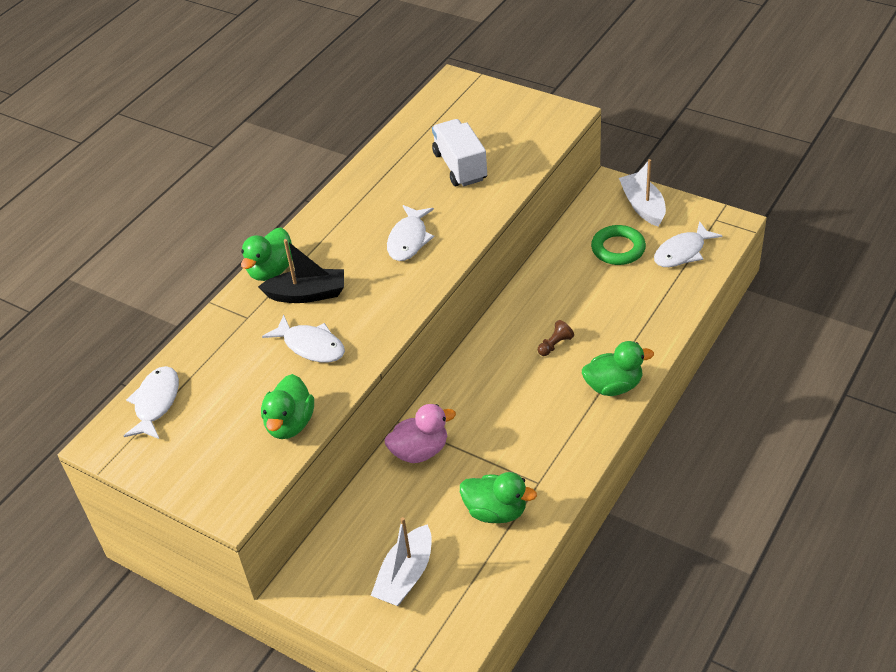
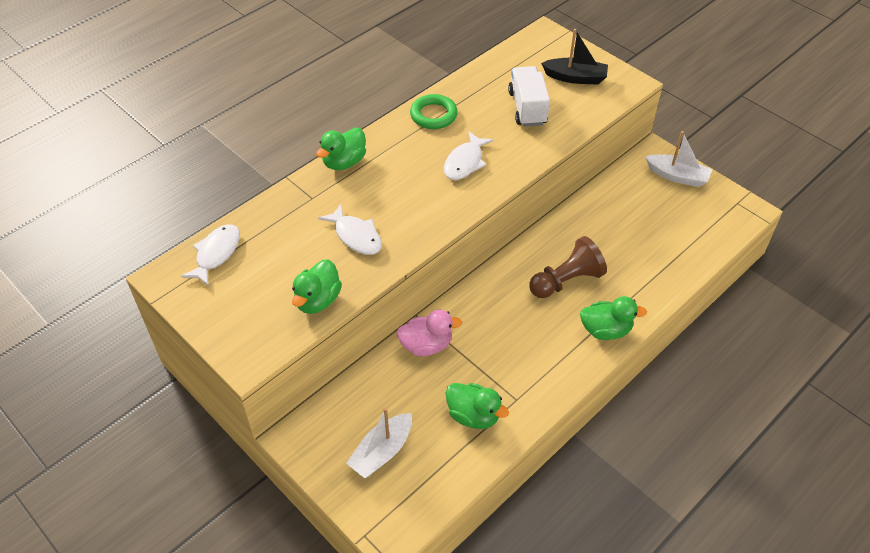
camera: 10 degrees right, 5 degrees up
black boat [258,239,344,303] -> black boat moved to [541,29,608,84]
brown pawn [538,320,574,356] -> brown pawn [529,236,607,298], size x2.21
green ring [591,225,646,265] -> green ring moved to [410,94,458,129]
white boat [619,159,666,227] -> white boat turned 120 degrees clockwise [646,131,712,187]
white fish [654,221,722,267] -> none

